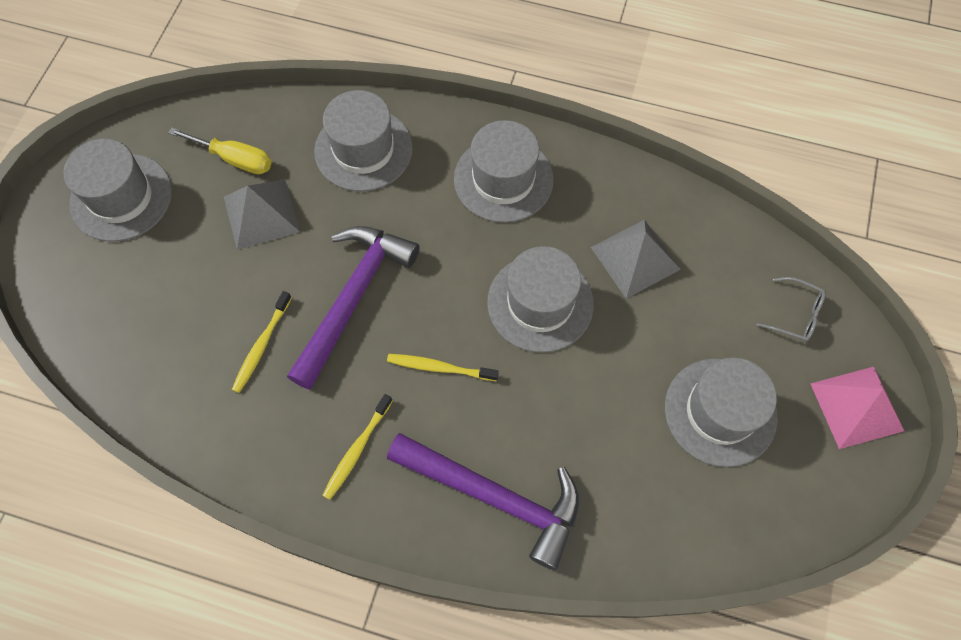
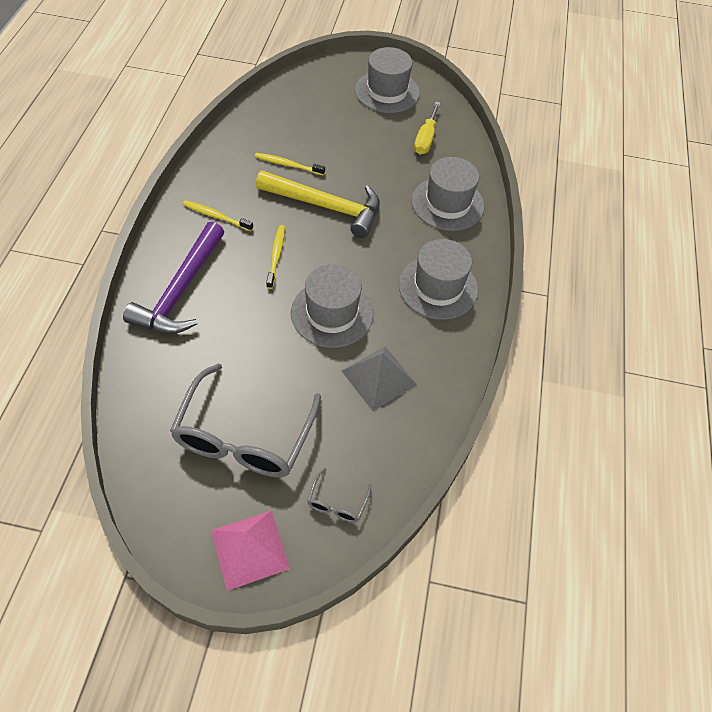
camera: 80 degrees right, 10 degrees down
grey pyramid [224,180,300,250] -> none
purple hammer [287,226,420,390] -> yellow hammer [256,170,380,238]
grey hat [665,358,778,467] -> grey glasses [170,363,321,477]

